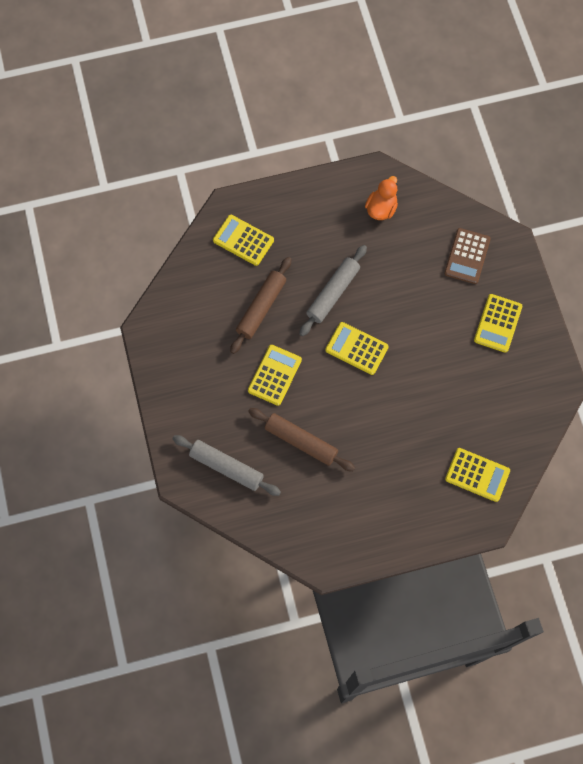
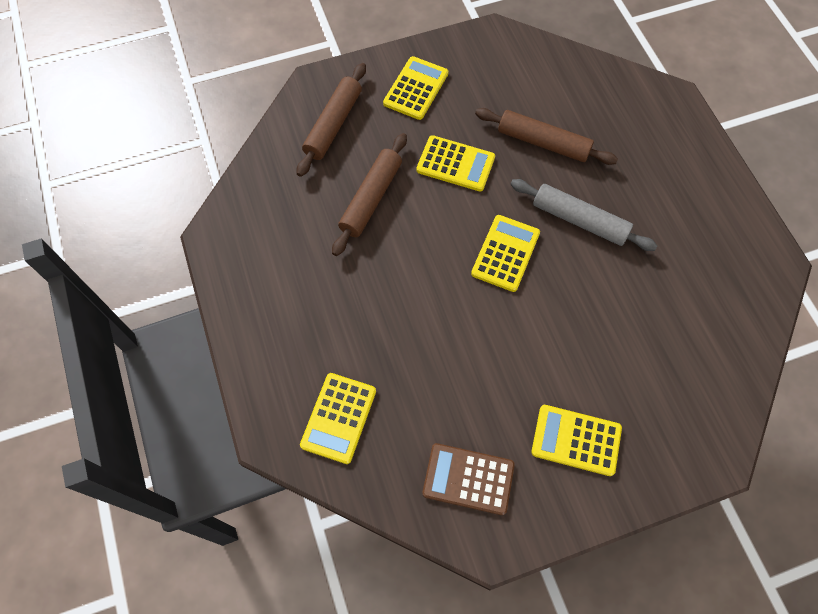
camera: 85 degrees right, 5 degrees down
grey rolling pin [172,435,281,496] -> brown rolling pin [297,63,366,177]
yellow calculator [213,215,274,266] -> yellow calculator moved to [383,56,449,120]
orange duck [365,176,398,220] -> none
brown calculator [444,228,491,284] -> brown calculator moved to [422,443,515,515]

